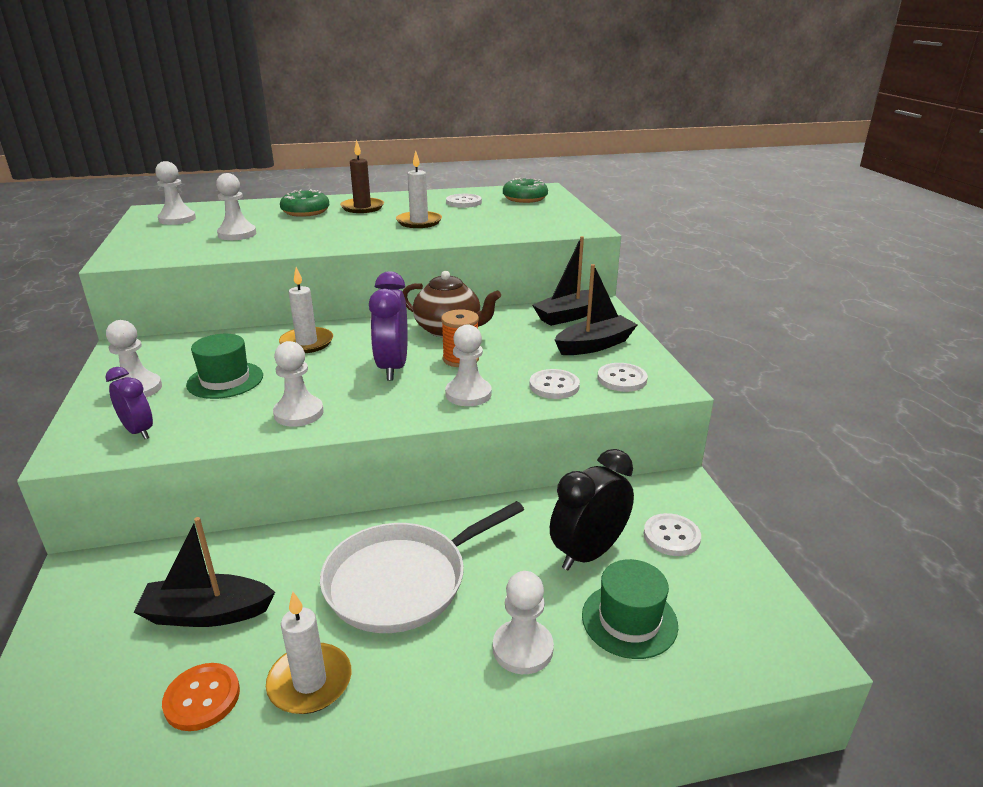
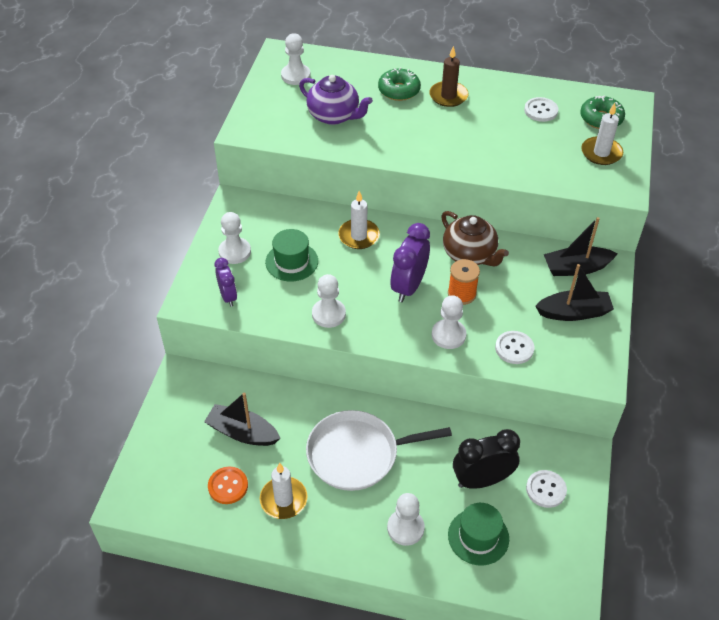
camera: 25 degrees right, 20 degrees up
white pawn [216,173,256,240] -> purple teapot [299,75,373,125]
white candle [396,151,442,228] -> white candle moved to [581,103,623,165]
white button [597,363,648,392] -> none

